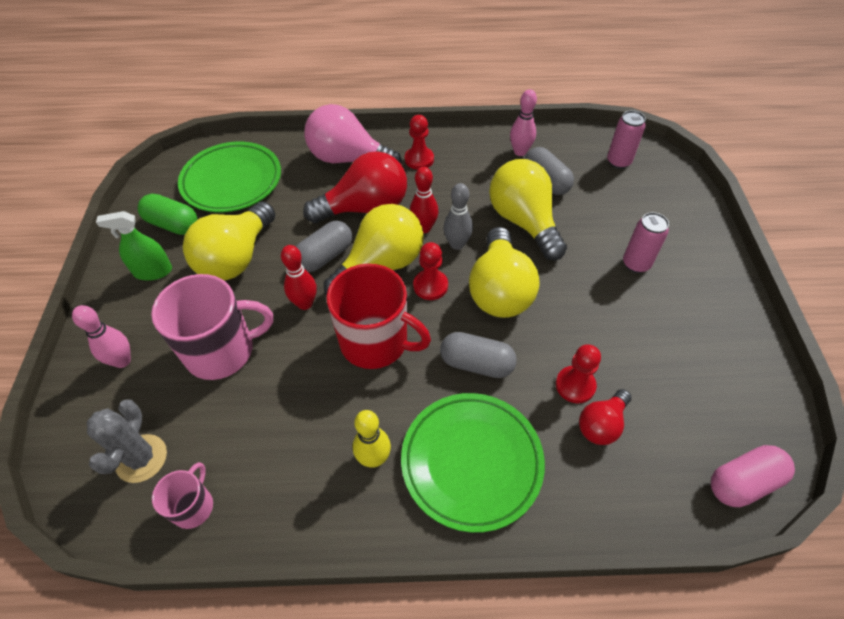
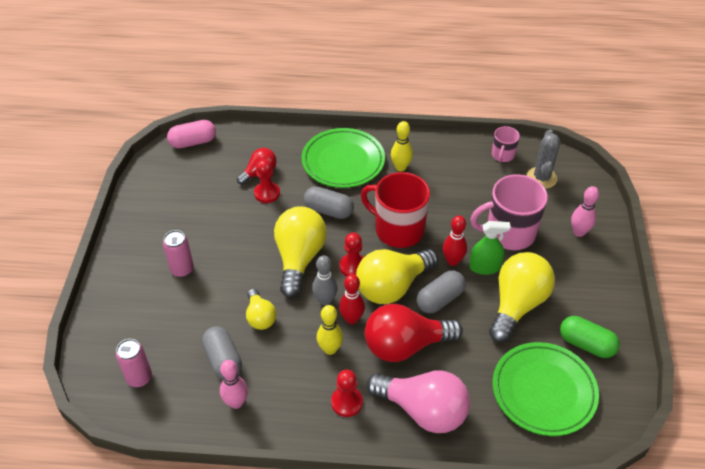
camera: 175 degrees left, 5 degrees down
green spray bottle [96,211,172,281] -> green spray bottle moved to [469,221,511,275]
yellow light bulb [489,159,567,260] -> yellow light bulb [246,289,276,330], size x0.54
none -> yellow bowling pin [317,305,343,355]

